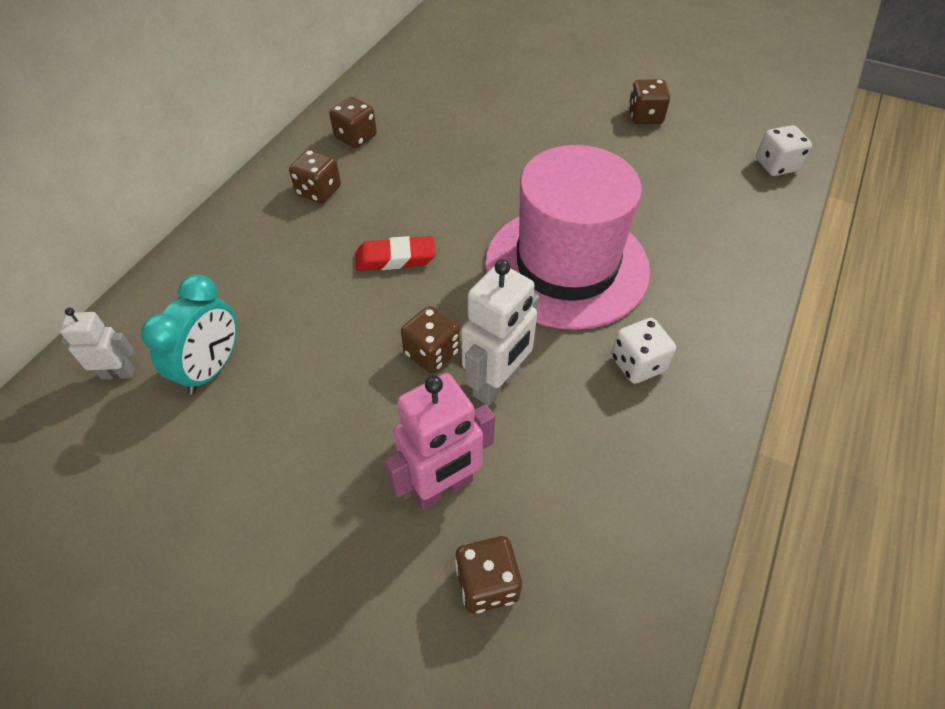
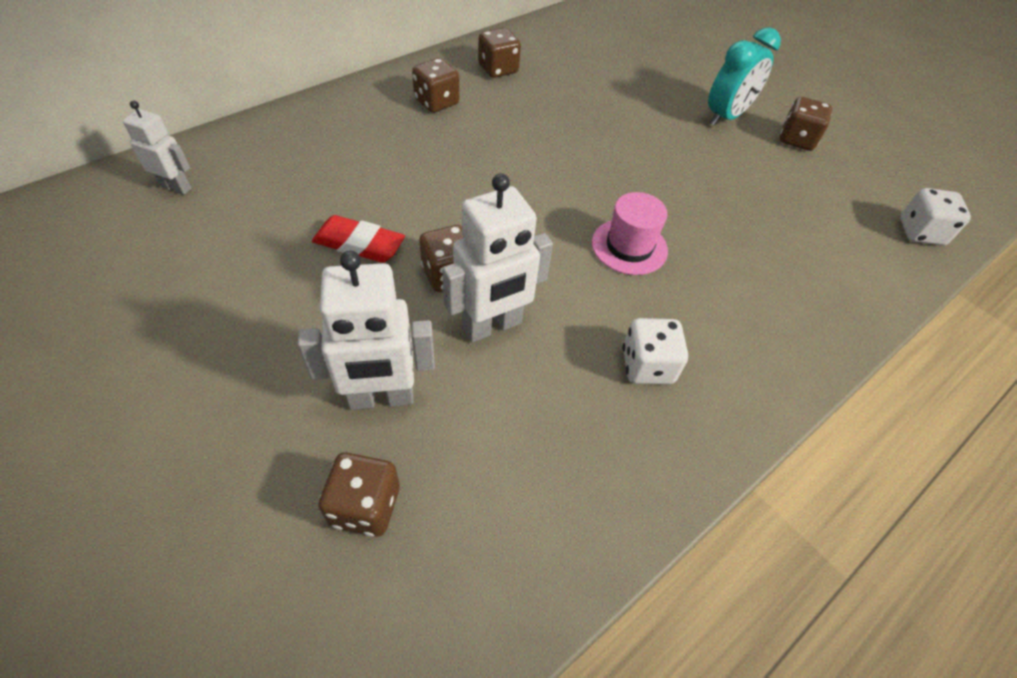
camera: 20 degrees right, 0 degrees up
turquoise clock [141,275,237,394] -> turquoise clock moved to [708,27,781,126]
red eraser [356,236,436,271] -> red eraser moved to [312,215,405,263]
pink robot [384,373,495,510] -> white robot [298,251,435,410]
pink hat [485,145,650,330] -> pink hat [592,192,668,275], size x0.43

